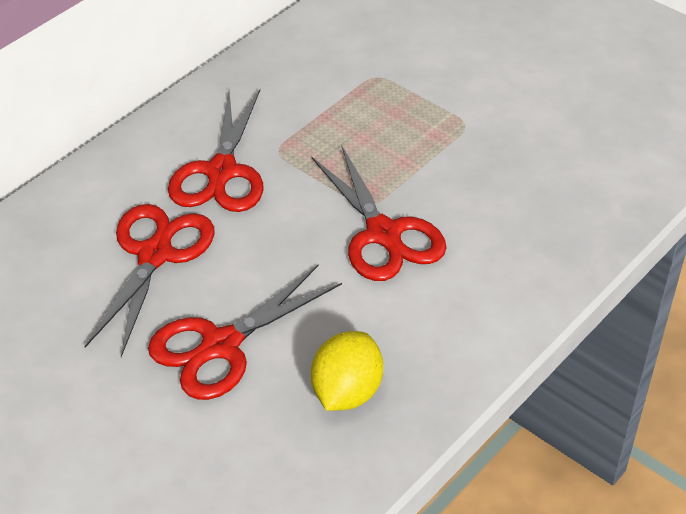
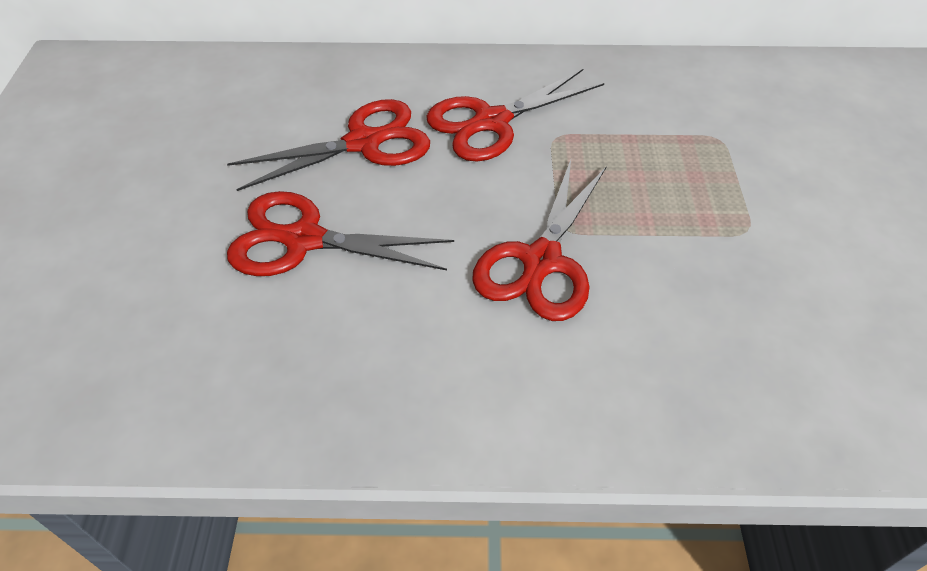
camera: 50 degrees right, 5 degrees up
yellow lemon [311,331,383,411] -> none

